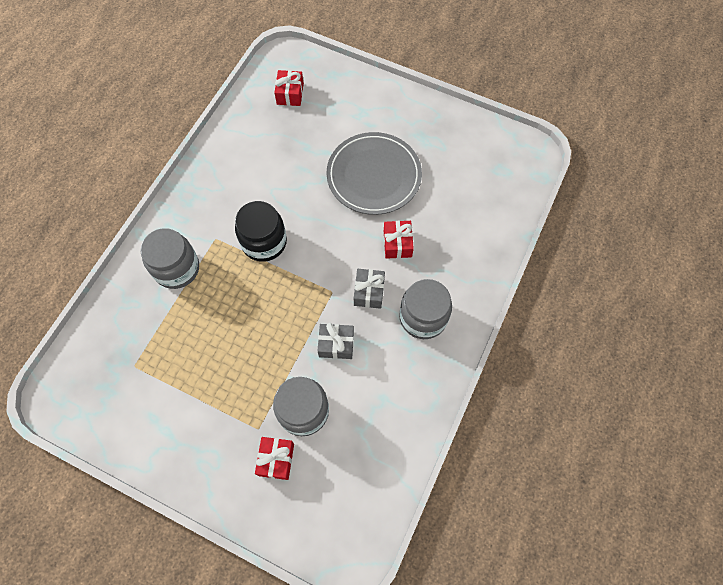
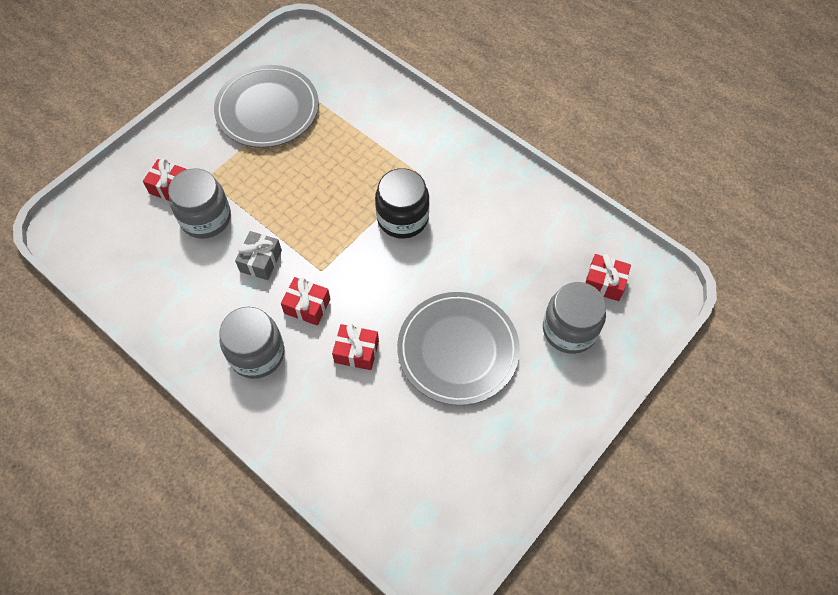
camera: 105 degrees right, 5 degrees down
grey jar [140,228,199,289] -> grey jar moved to [543,282,606,354]
grey gift [354,269,385,309] -> red gift [281,277,331,326]
none -> grey plate [214,65,319,148]

